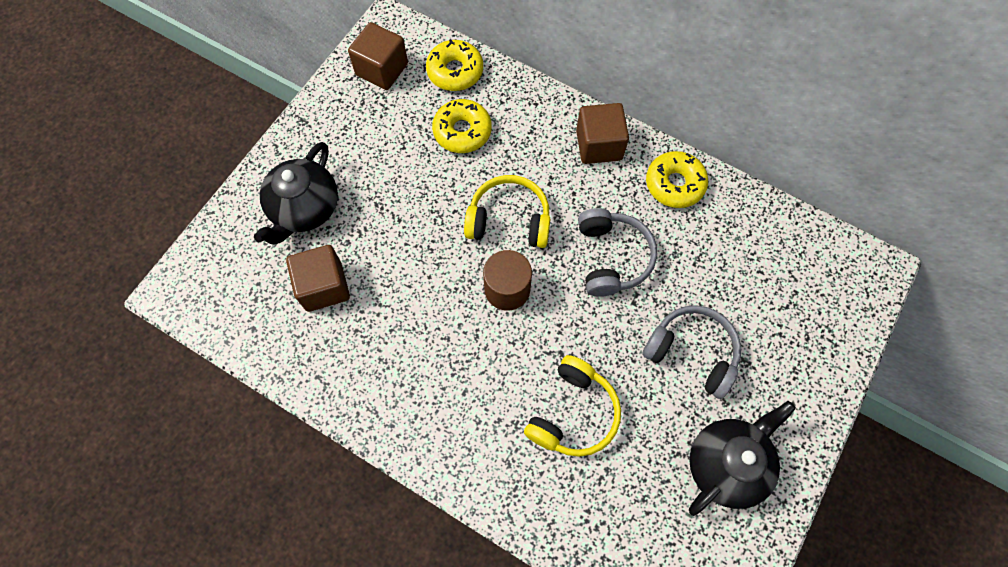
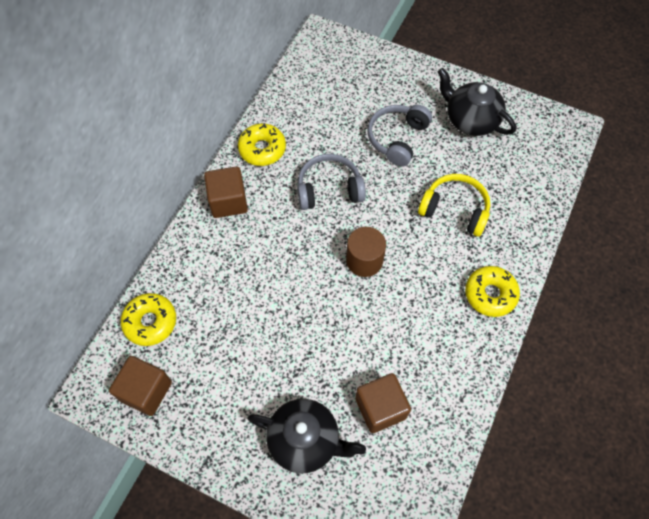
camera: 95 degrees left, 5 degrees down
yellow donut [432,99,492,153] -> yellow donut moved to [465,266,520,317]
yellow headphones [464,175,550,248] -> none

